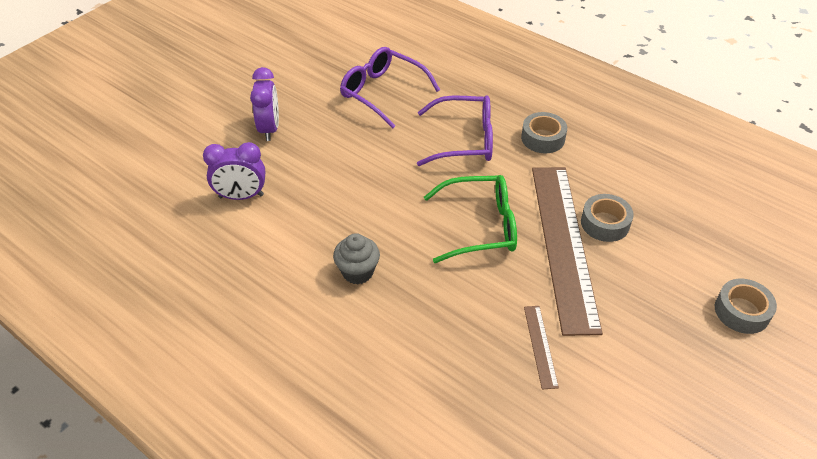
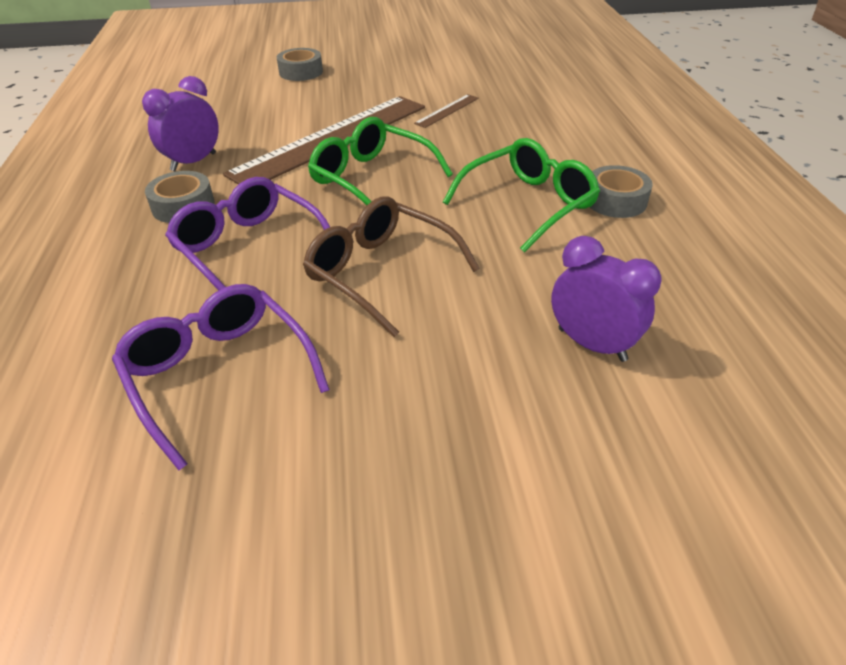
camera: 135 degrees left, 5 degrees down
purple clock [250,67,279,141] -> purple clock moved to [142,76,219,171]
grey cupcake [333,233,380,284] -> green glasses [443,138,600,253]
purple glasses [340,47,440,128] -> purple glasses turned 150 degrees clockwise [112,284,330,471]
grey tape [581,194,634,242] -> grey tape moved to [590,165,653,218]
none -> brown glasses [303,196,480,337]

